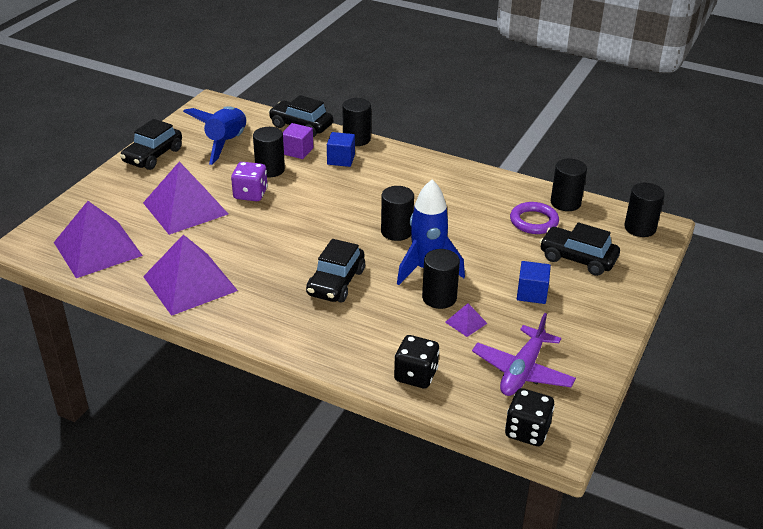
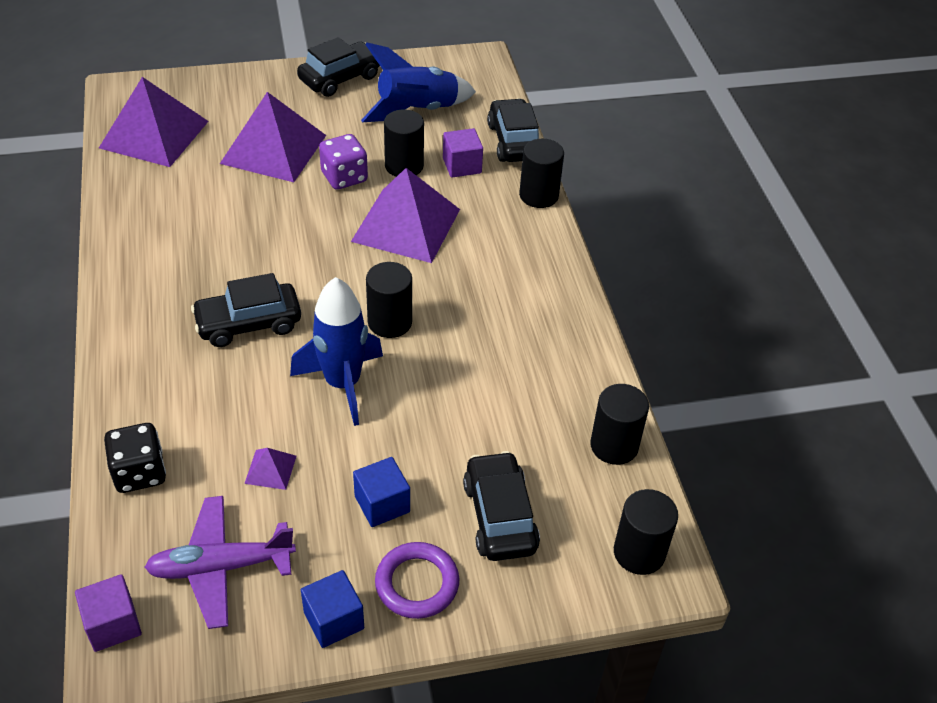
camera: 50 degrees right, 10 degrees up
black car [120,119,182,170] -> black car turned 150 degrees clockwise [297,37,380,97]
purple pyramid [143,234,238,316] -> purple pyramid moved to [351,168,460,263]
blue cube [327,132,355,167] -> blue cube moved to [301,570,364,648]
black cylinder [422,249,460,309] -> none
black dice [505,388,555,446] -> purple cube [75,574,142,652]
purple ring [510,202,559,234] -> purple ring moved to [375,542,459,619]

